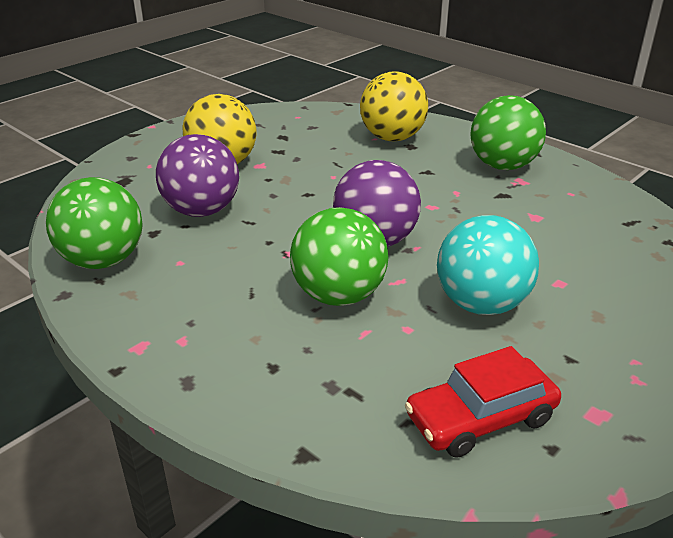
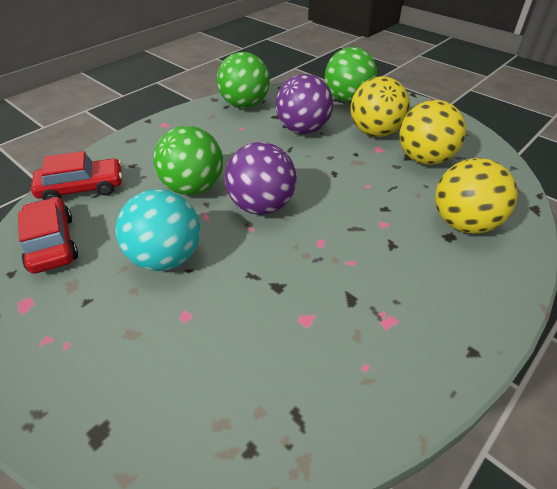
camera: 90 degrees right, 10 degrees up
green ball [470,95,546,170] -> green ball moved to [325,47,377,103]
none -> red car [31,151,122,200]
none -> yellow ball [399,100,466,165]

